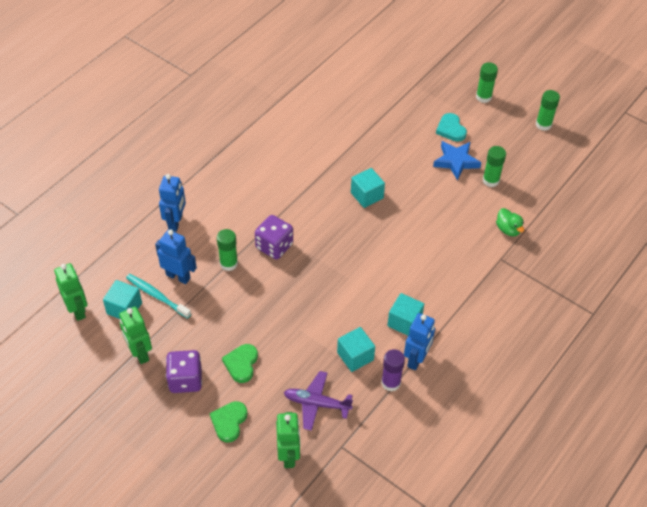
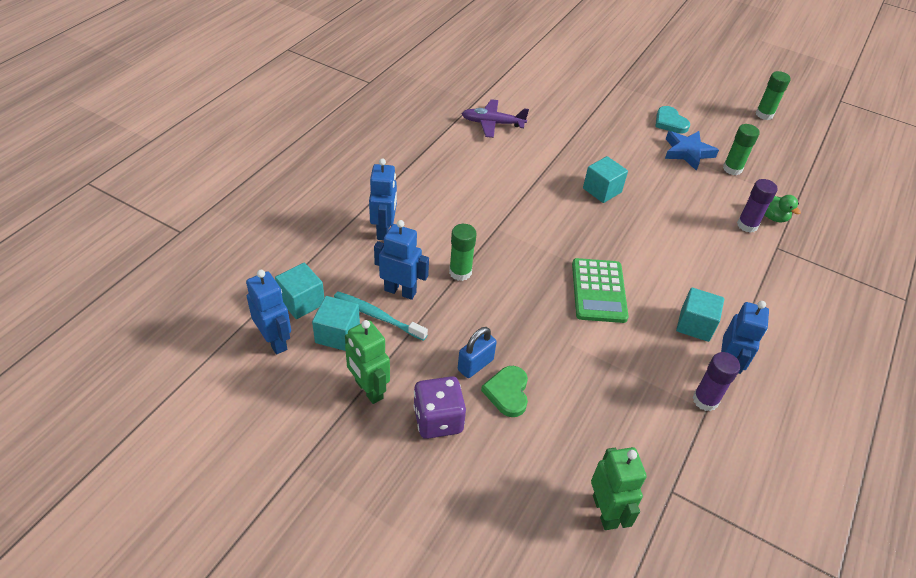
camera: 10 degrees left, 5 degrees down
green robot [54,263,88,321] -> blue robot [246,270,291,354]
green heart [210,401,248,443] -> none
purple dice [255,215,293,260] -> none
purple plane [284,371,353,431] -> purple plane moved to [462,99,529,138]
turquoise cube [337,327,375,372] -> turquoise cube moved to [275,263,324,319]
green glue stick [476,62,498,103] -> none
none -> blue padlock [458,327,497,378]
none -> green calculator [572,258,629,323]
none -> purple glue stick [737,179,778,233]

